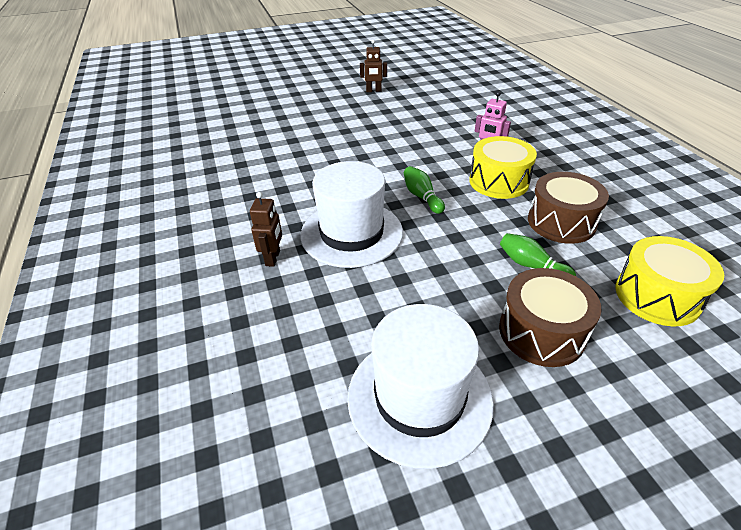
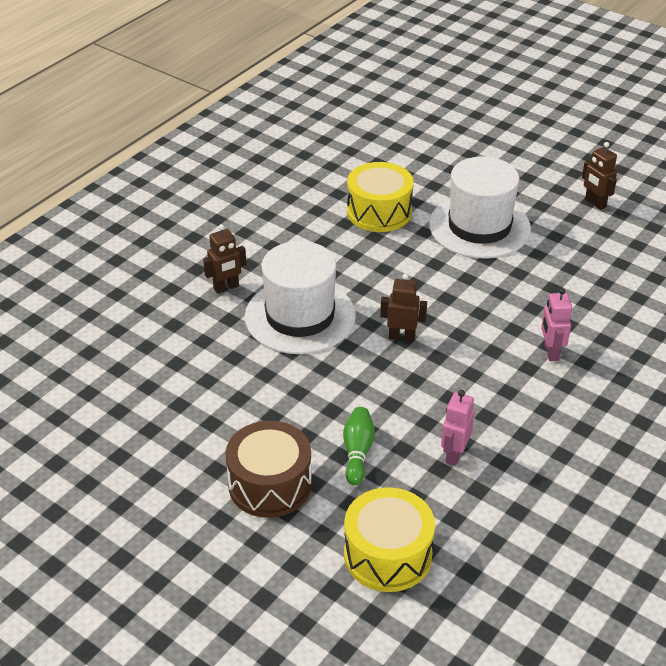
camera: 55 degrees right, 0 degrees up
white hat [347,304,494,469] -> white hat moved to [429,156,531,258]
green bowling pin [404,166,445,214] -> brown robot [380,273,427,342]
yellow drum [469,136,537,199] -> yellow drum moved to [347,162,414,232]
brown drum [528,172,609,244] -> pink robot [441,390,474,466]

